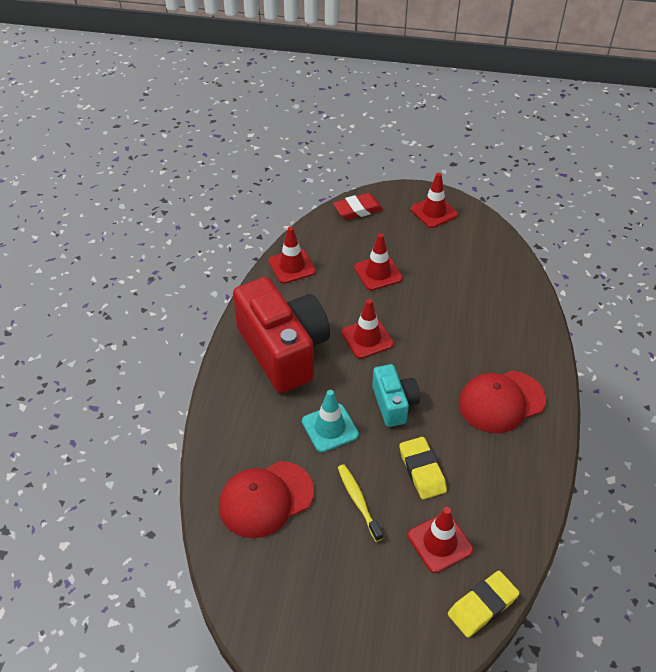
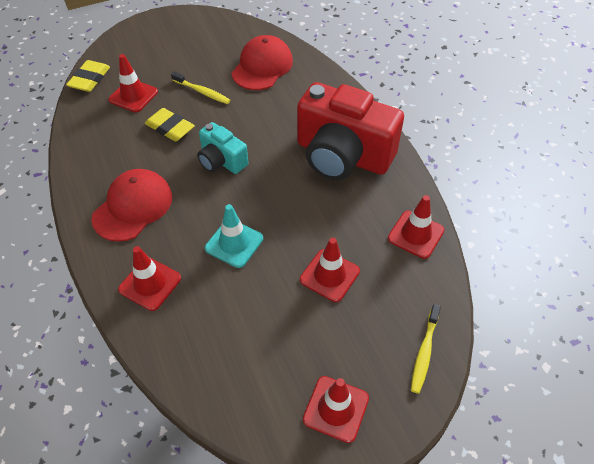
camera: 145 degrees right, 5 degrees up
turquoise traffic cone [302,390,359,452] -> turquoise traffic cone moved to [205,204,263,268]
red eraser [333,193,383,220] -> yellow toothbrush [411,304,441,394]
red traffic cone [341,299,394,359] -> red traffic cone moved to [118,246,181,311]

